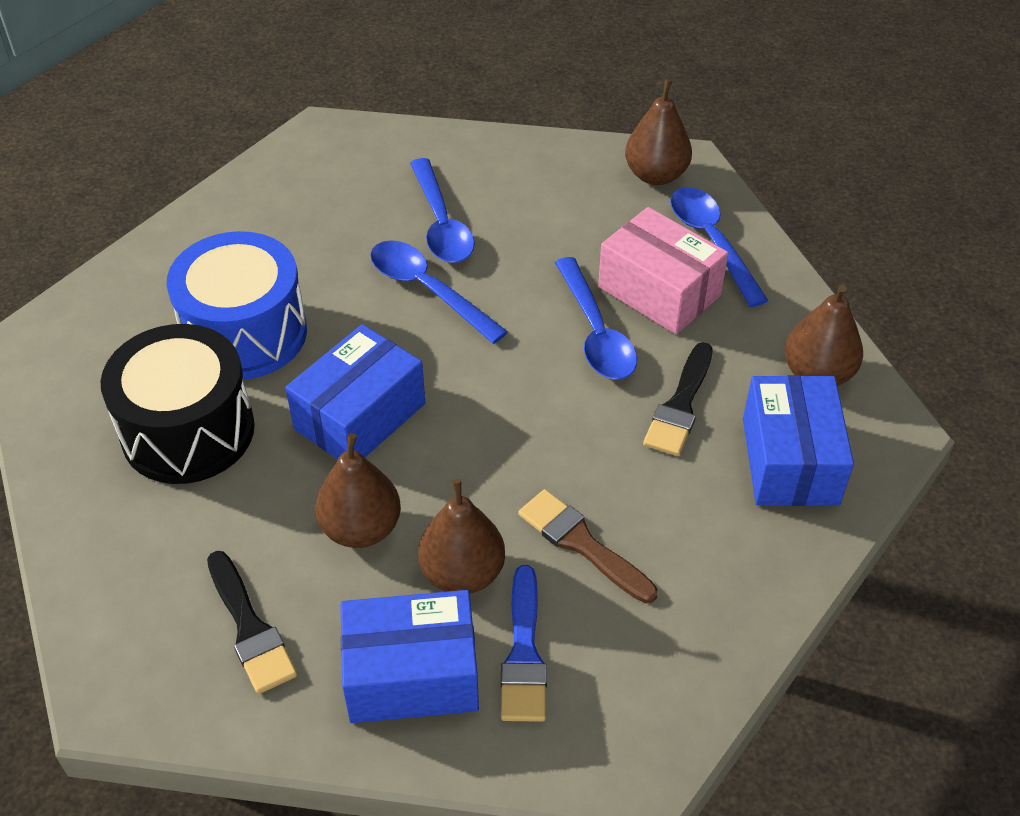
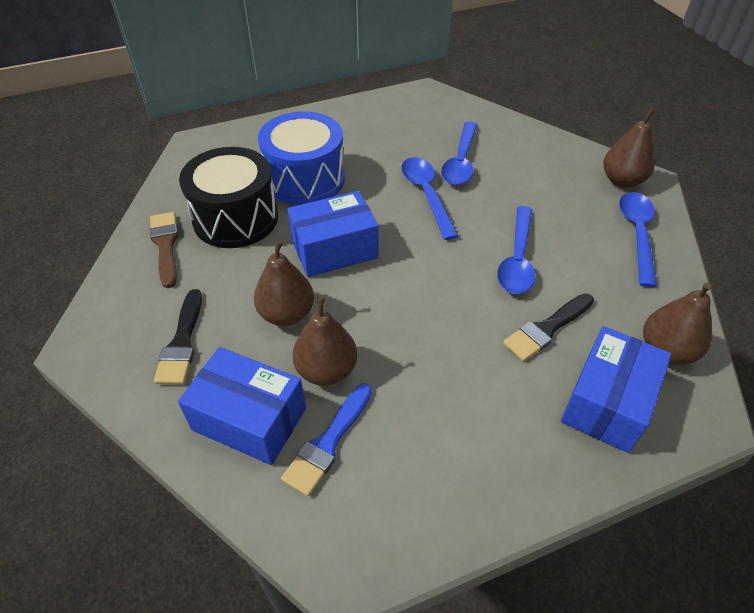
camera: 30 degrees right, 0 degrees up
brown brush [518,489,658,603] -> brown brush moved to [150,212,178,288]
pink box [598,207,728,334] -> none

